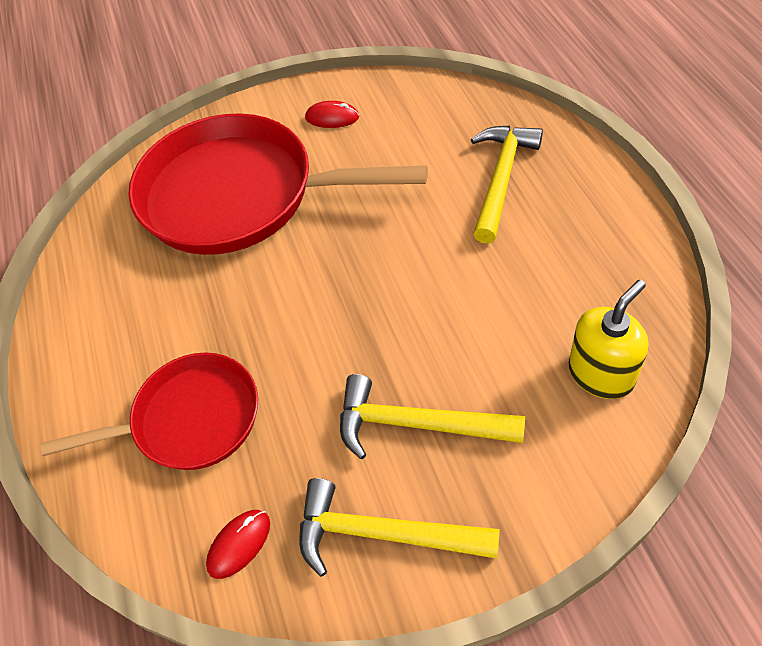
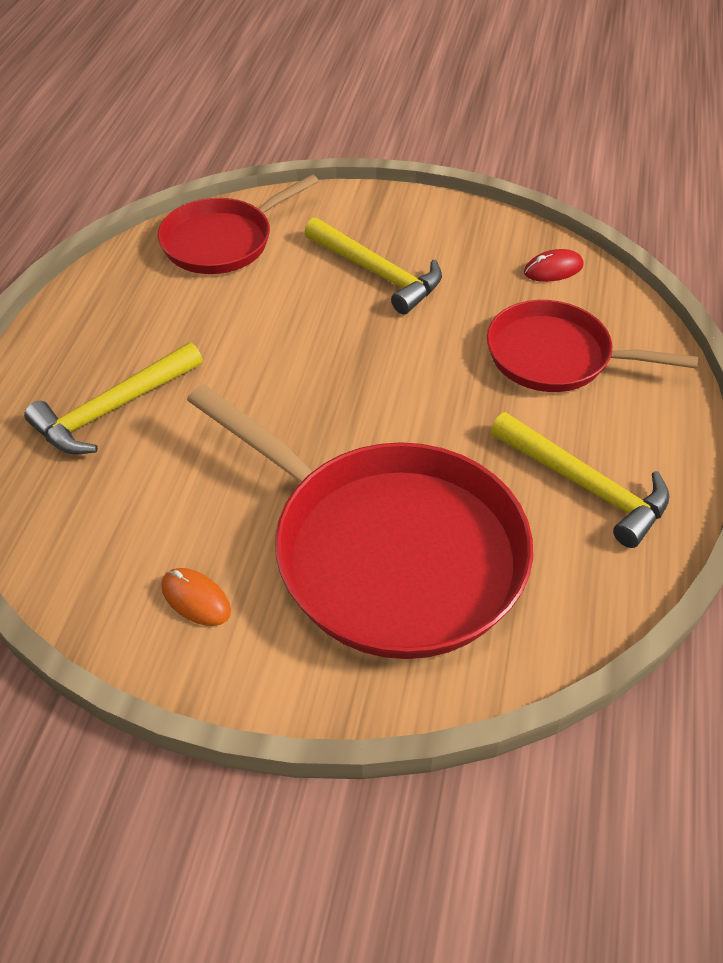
camera: 155 degrees left, 5 degrees down
yellow hammer [299,478,500,577] -> yellow hammer moved to [491,412,670,548]
red mouse [305,101,359,128] -> orange mouse [161,568,231,626]
yellow soap dispenser [569,280,648,399] -> red pan [158,174,318,274]

